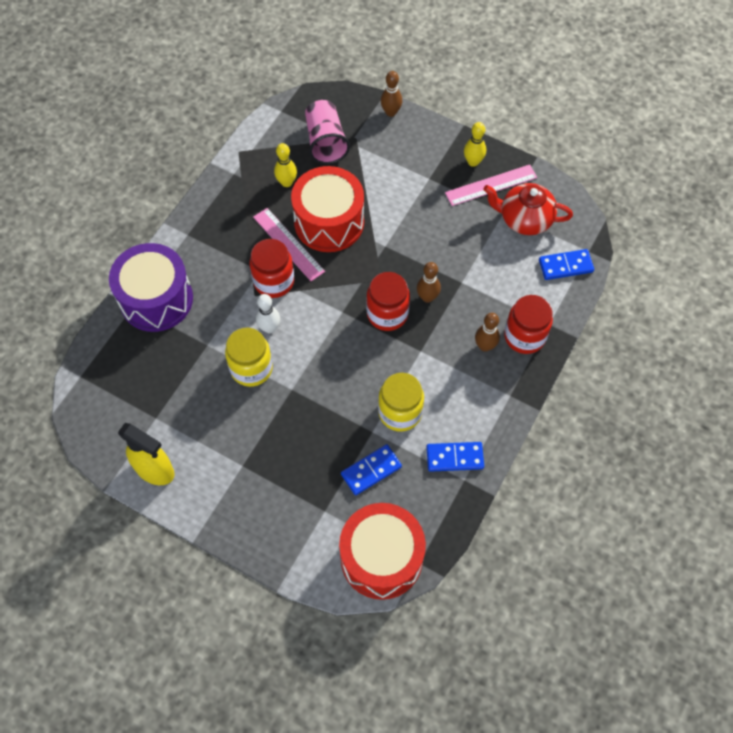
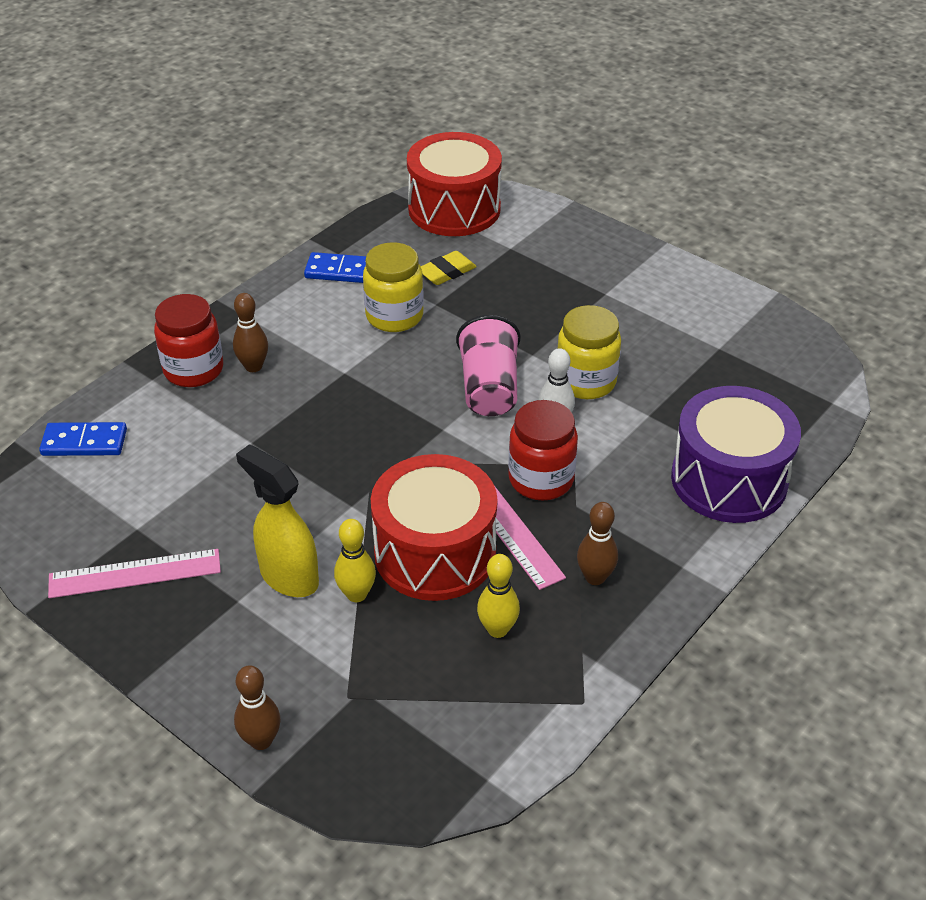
camera: 170 degrees left, 20 degrees down
yellow spray bottle [118,423,175,485] -> yellow spray bottle moved to [236,444,319,597]
pink cup [305,100,350,164] -> pink cup moved to [456,315,521,416]
blue domino [341,444,402,495] -> yellow eraser [421,251,477,285]
red jar [366,272,410,331] -> none
brown bowling pin [417,262,441,303] -> brown bowling pin moved to [577,502,618,585]
yellow bowling pin [464,122,486,167] -> yellow bowling pin moved to [334,519,376,602]
red teapot [483,183,573,235] -> none

